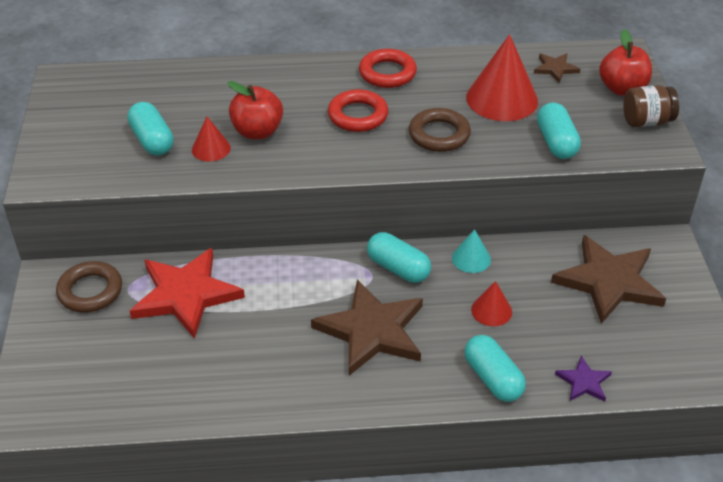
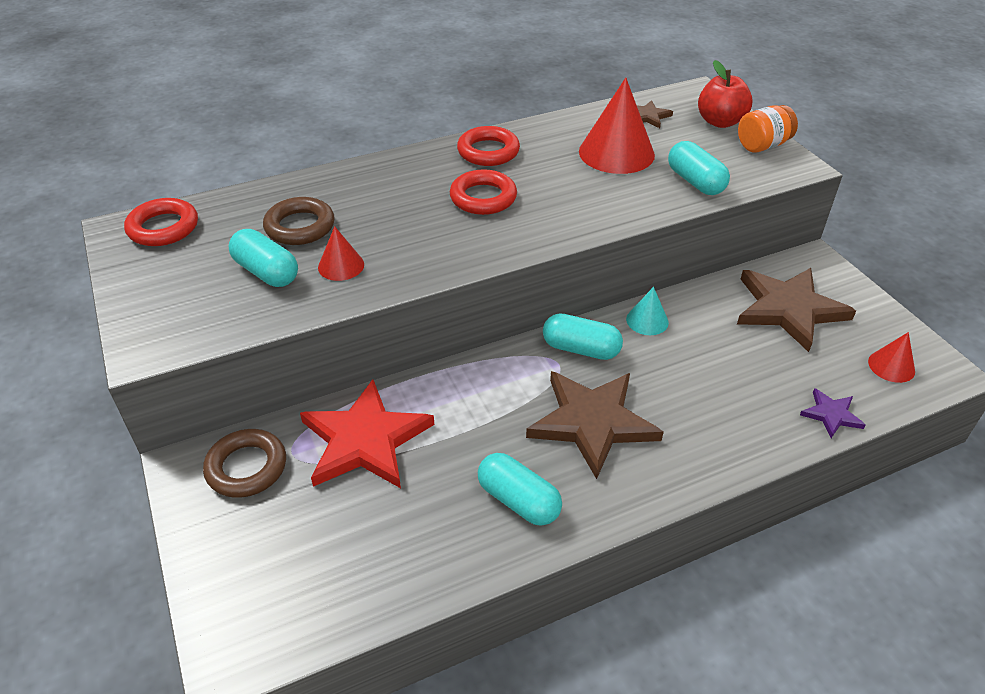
camera: 20 degrees left, 0 degrees up
red apple [227,81,283,139] -> none
brown ring [409,108,471,152] -> brown ring moved to [263,197,335,245]
turquoise capsule [464,335,526,402] -> turquoise capsule moved to [478,453,562,526]
red cone [471,281,512,326] -> red cone moved to [868,332,915,383]
brown jar [623,85,679,127] -> orange jar [738,105,798,153]
none -> red ring [124,198,198,246]

